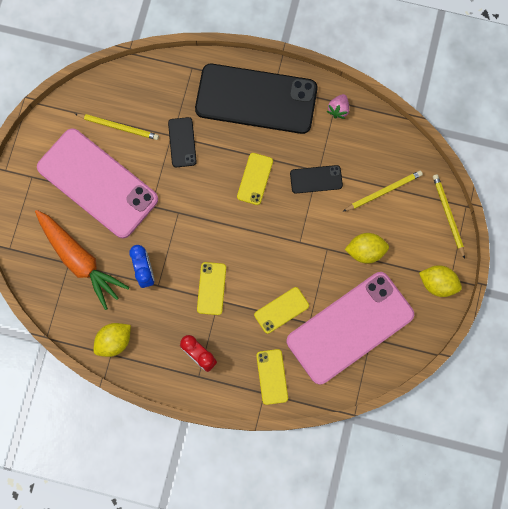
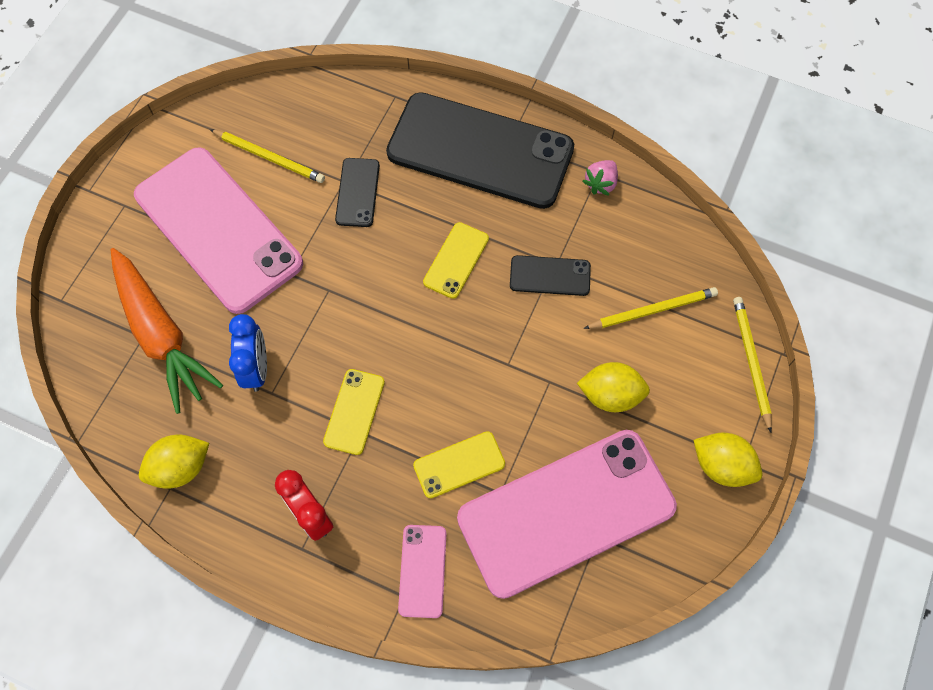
camera: 10 degrees right, 10 degrees down
yellow phone [256,349,288,405] -> pink phone [398,525,447,618]

